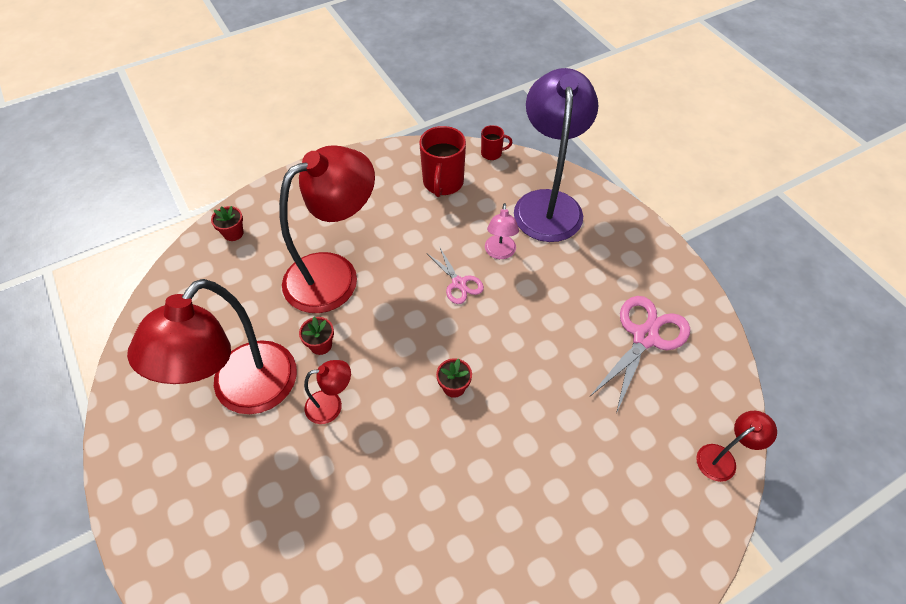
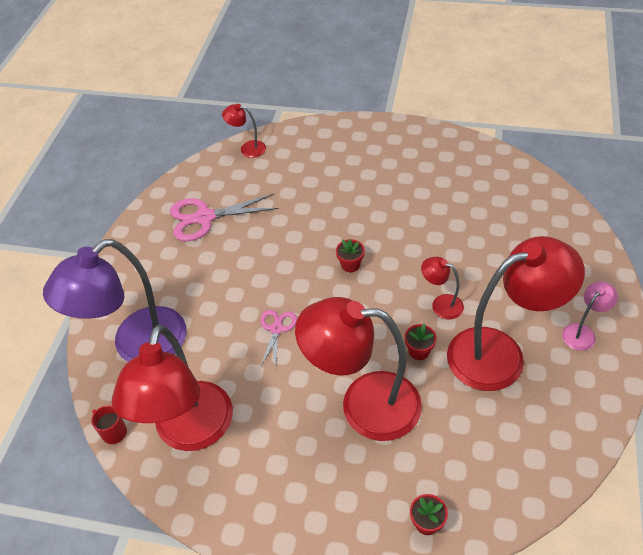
camera: 135 degrees left, 5 degrees down
red mug [419,126,466,197] -> red lamp [112,325,233,451]
pink lamp [485,203,519,259] -> pink lamp moved to [562,281,618,351]

